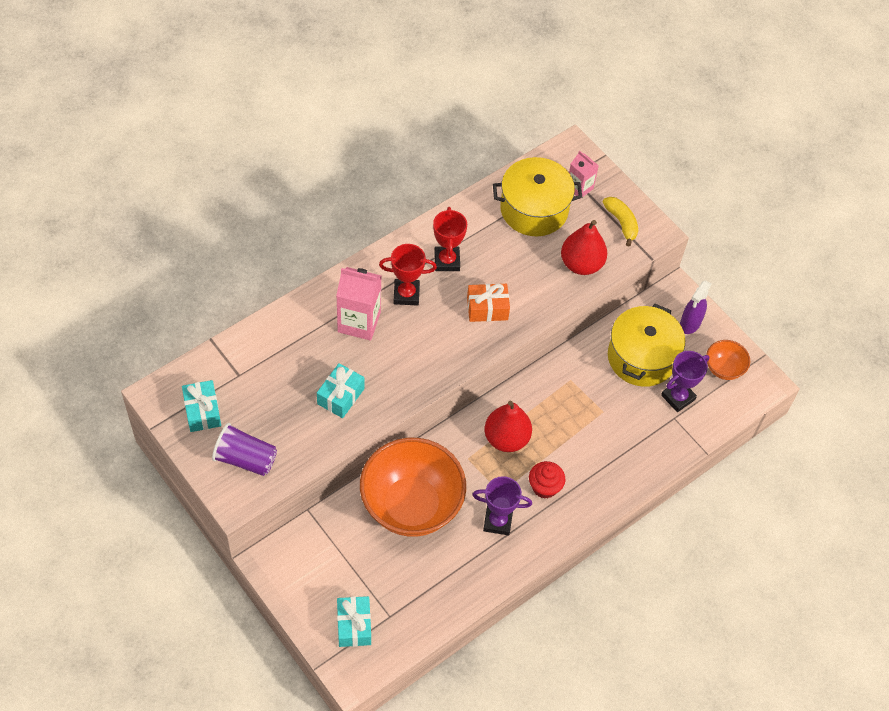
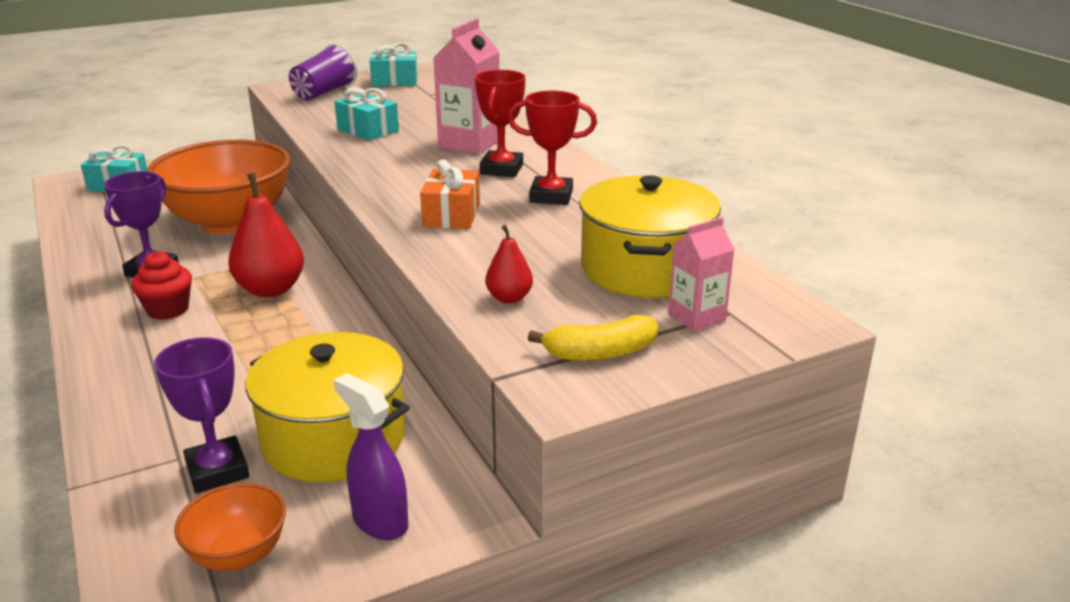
camera: 105 degrees right, 30 degrees down
red pear [561,220,607,275] -> red pear [485,225,533,303], size x0.53

